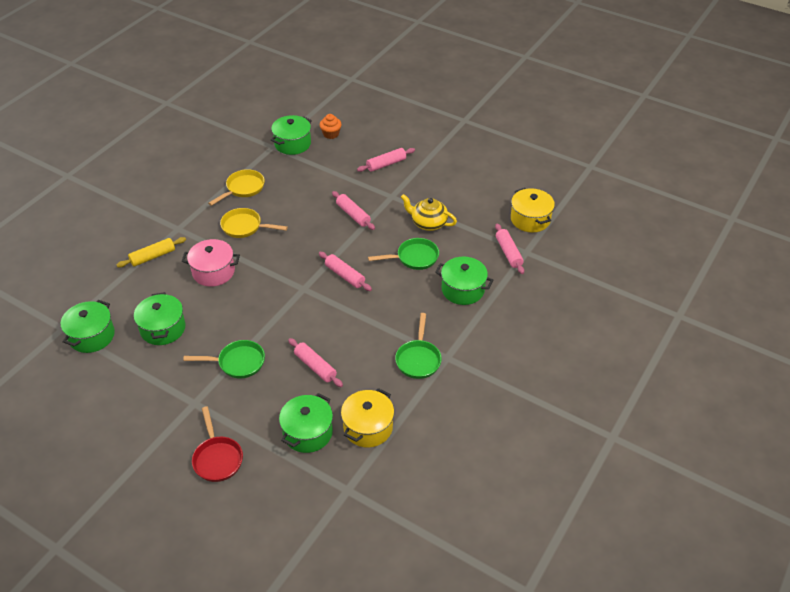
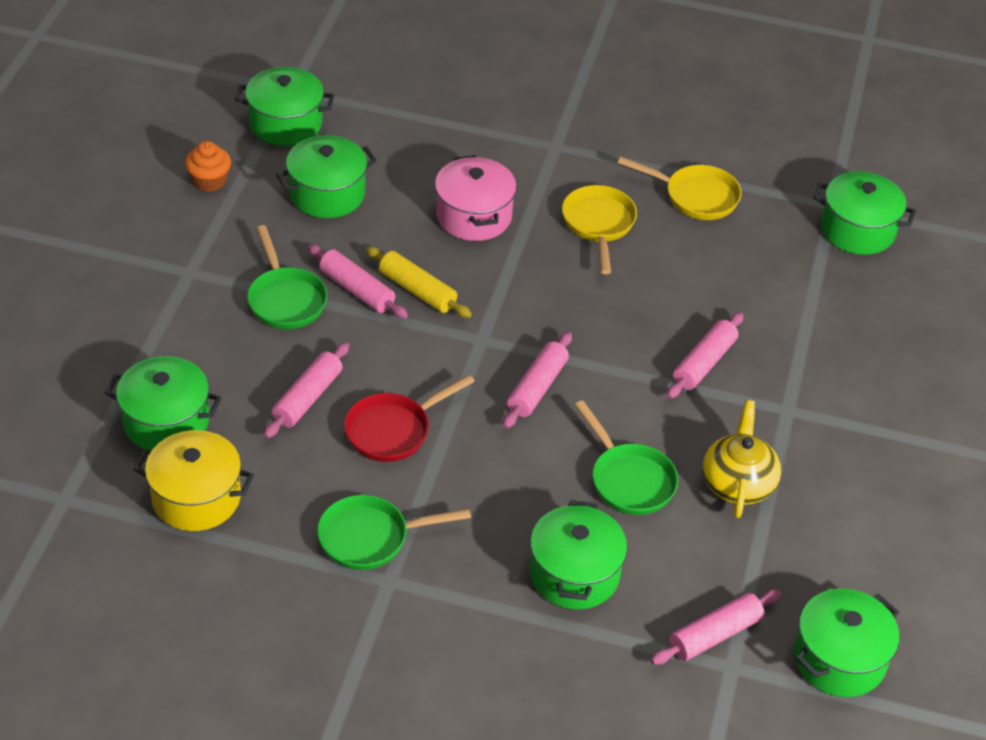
camera: 70 degrees right, 0 degrees up
yellow rolling pin [117,237,186,267] -> yellow rolling pin moved to [366,246,472,318]
red pan [192,406,243,482] -> red pan moved to [344,374,475,462]
orange cupcake [320,114,342,139] -> orange cupcake moved to [185,141,231,192]
pink rolling pin [357,148,415,172] -> pink rolling pin moved to [308,244,408,319]
yellow pot [511,188,555,232] -> green pot [794,589,900,697]

